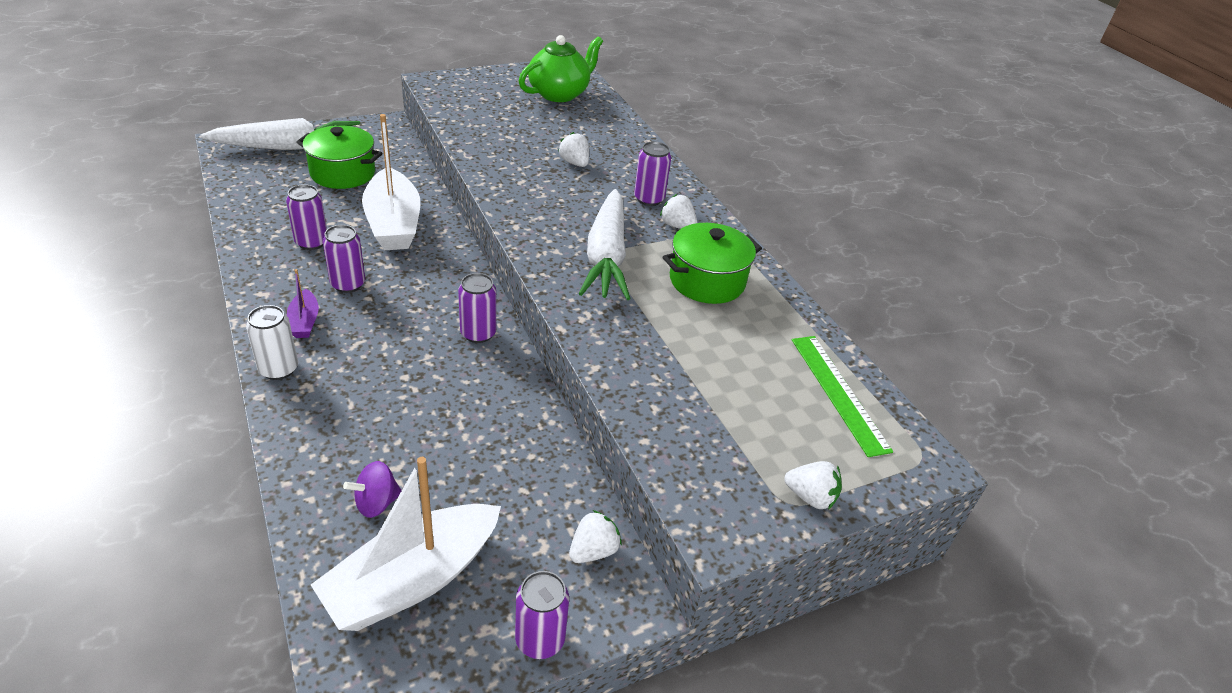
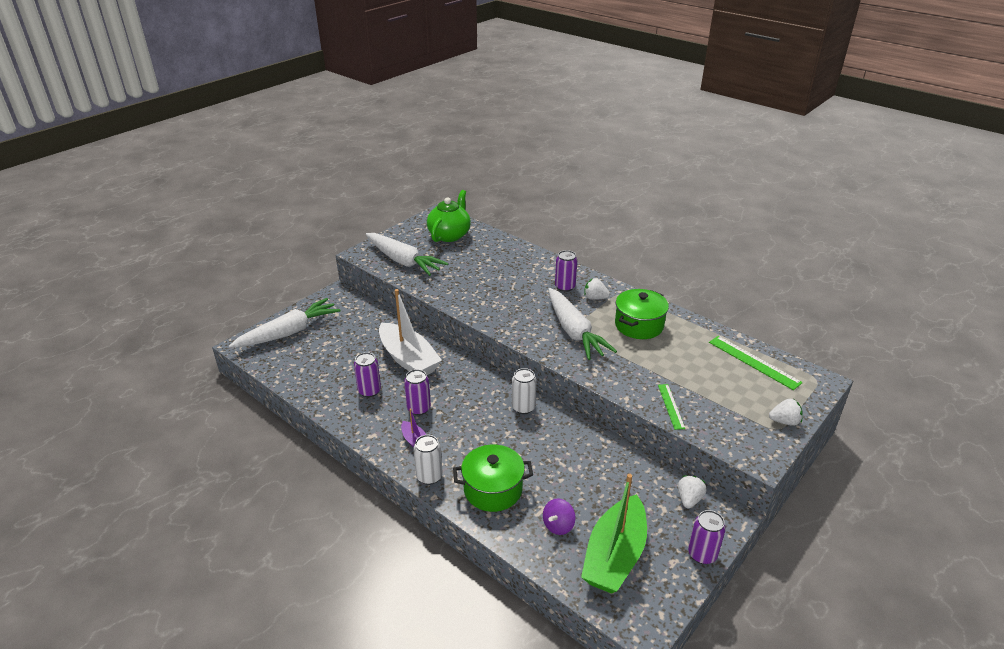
camera: 20 degrees left, 5 degrees down
green pot [296,126,382,189] -> green pot moved to [453,445,533,512]
white boat [311,457,501,631] -> green boat [581,474,647,594]
purple can [458,273,496,343] -> white can [512,368,536,414]
white strawberry [558,132,589,167] -> none
none -> white carrot [366,233,448,276]
none -> green ruler [658,384,685,430]

